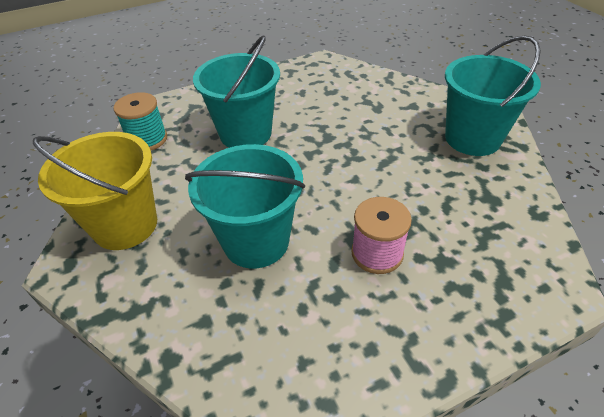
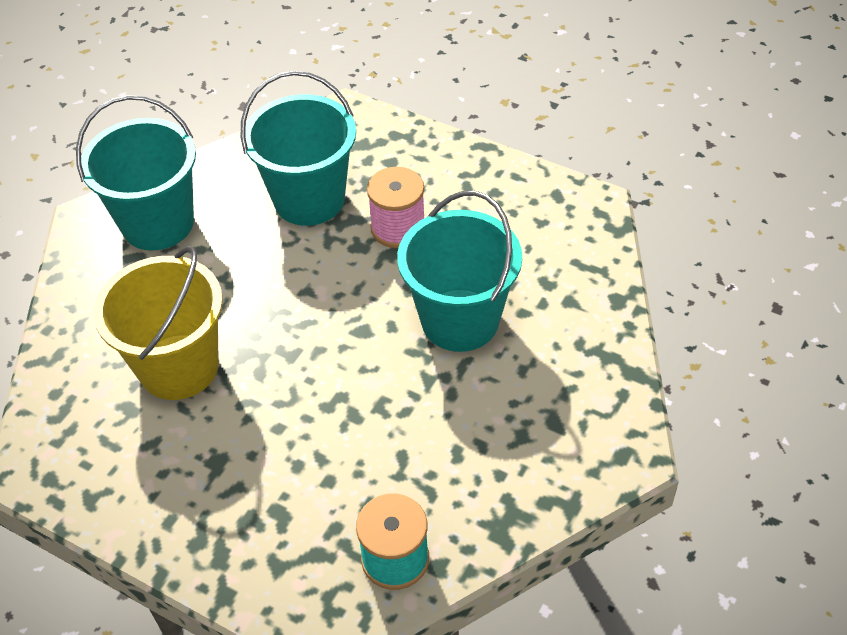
camera: 125 degrees left, 5 degrees up
yellow bucket [33,132,157,250] -> yellow bucket moved to [94,246,223,400]
turquoise bucket [193,35,280,148] -> turquoise bucket moved to [241,71,356,226]

